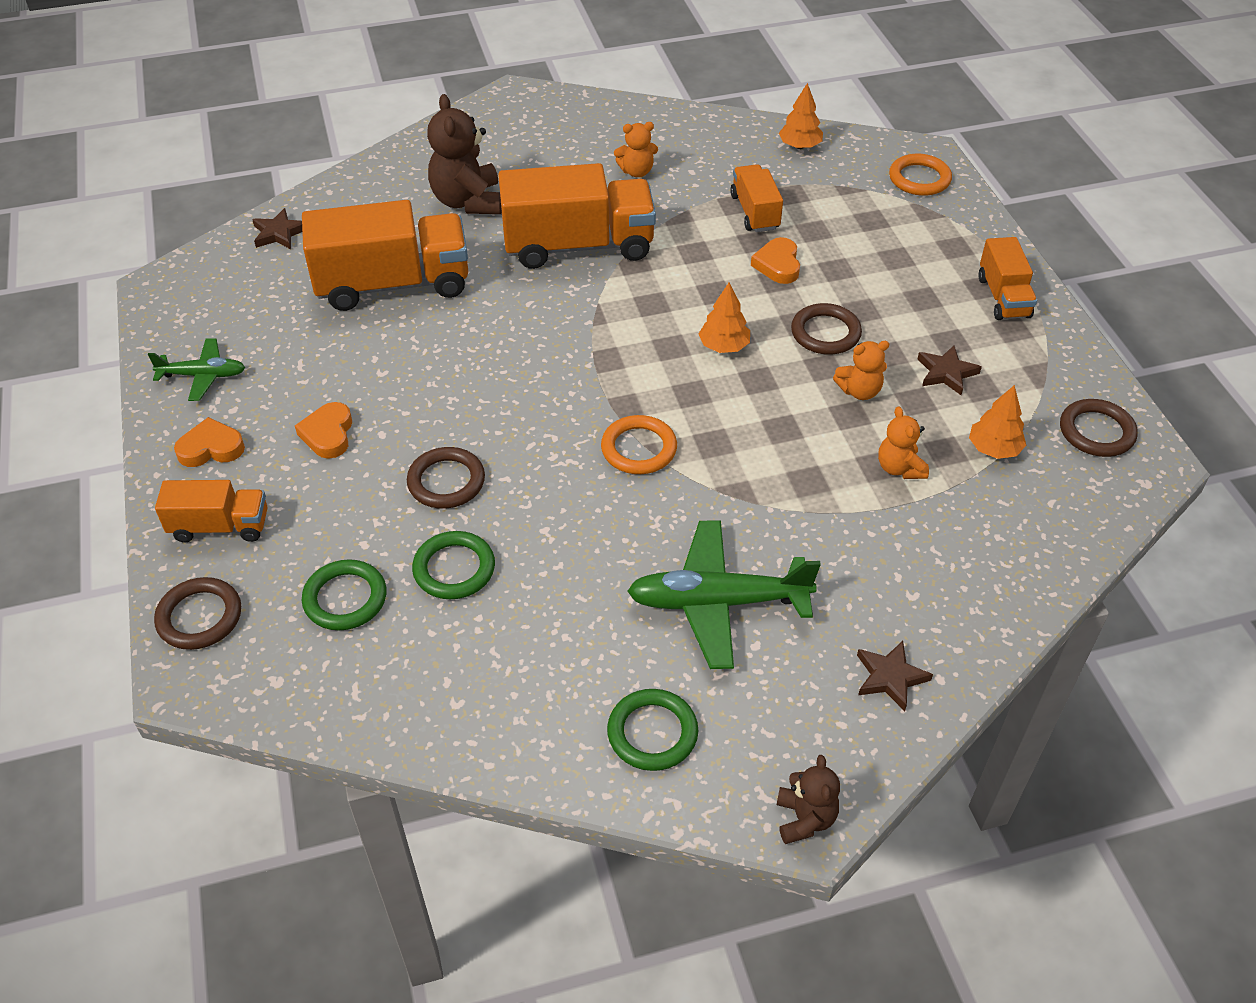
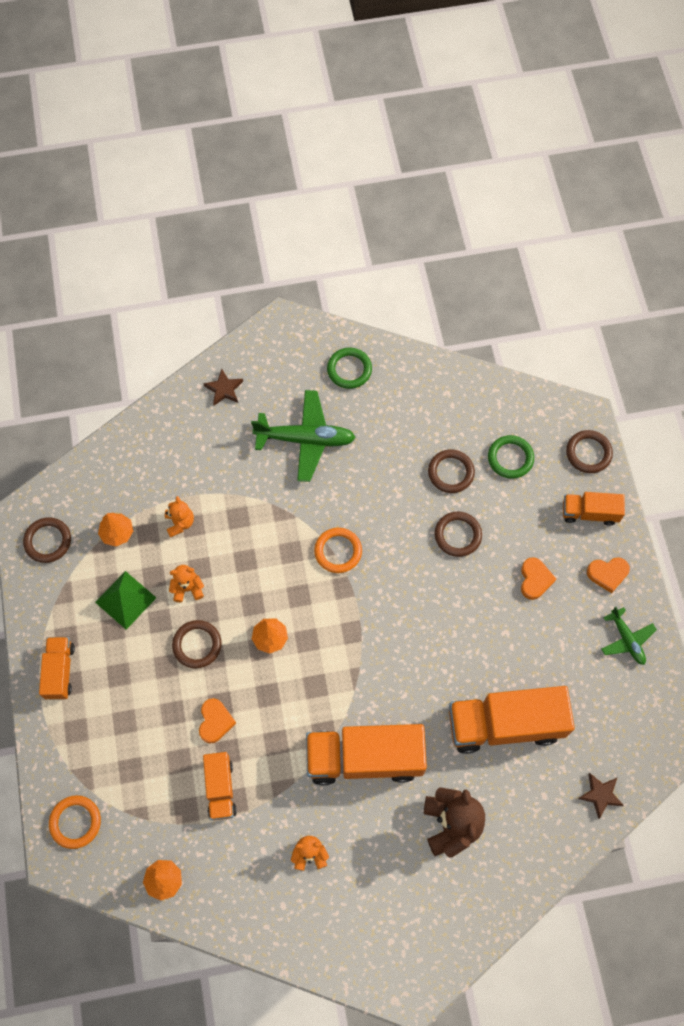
camera: 175 degrees left, 20 degrees up
green plane [148,338,245,401] -> green plane turned 120 degrees counterclockwise [601,607,657,665]
green ring [412,531,495,599] -> brown ring [428,450,475,493]
brown teddy bear [777,755,840,844] -> none
brown star [918,345,982,395] -> green pyramid [95,571,156,630]

